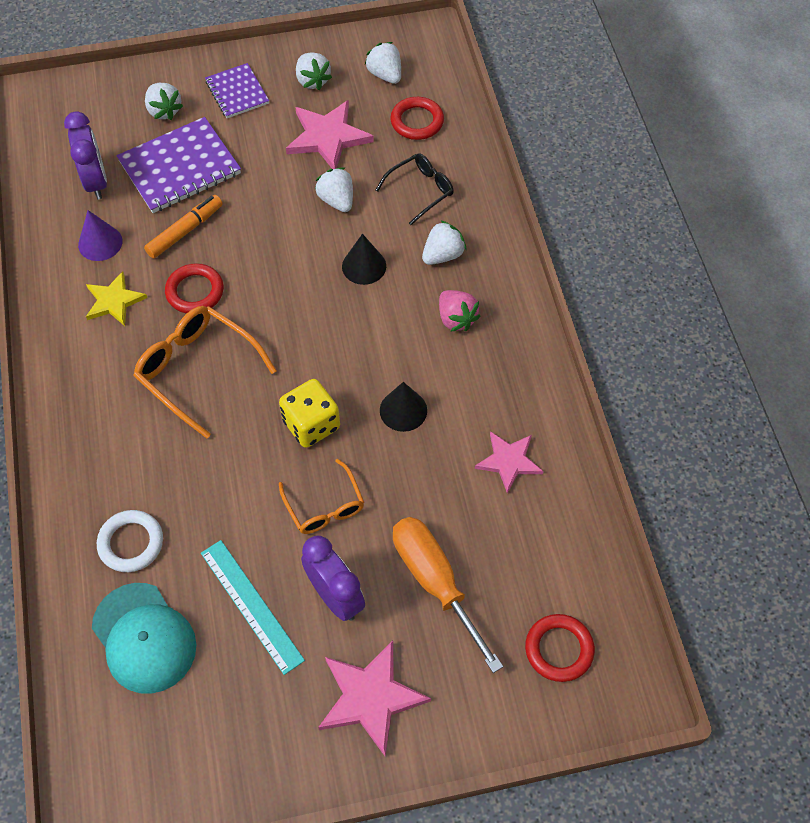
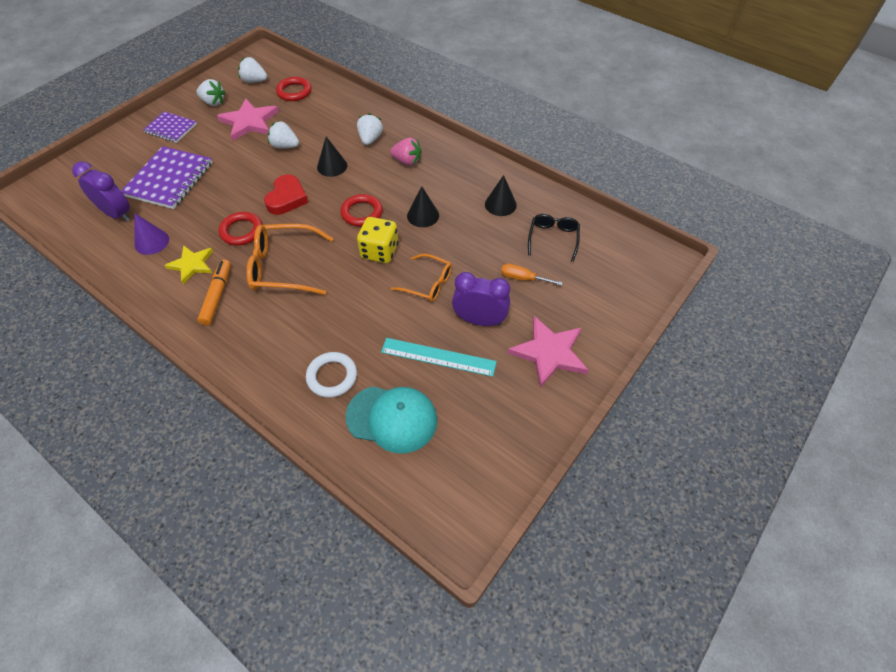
camera: 40 degrees left, 5 degrees down
orange marker [144,195,223,259] -> orange marker moved to [198,260,231,325]
white strawberry [145,83,183,120] -> none
black glasses [376,154,454,225] -> black glasses moved to [528,214,580,262]
orange screwdriver [393,517,504,673] -> orange screwdriver [501,264,563,286], size x0.51
pink star [475,431,543,494] -> black cone [485,175,517,216]
red ring [525,614,595,682] -> red ring moved to [340,194,383,227]
none -> red heart [264,174,308,215]

